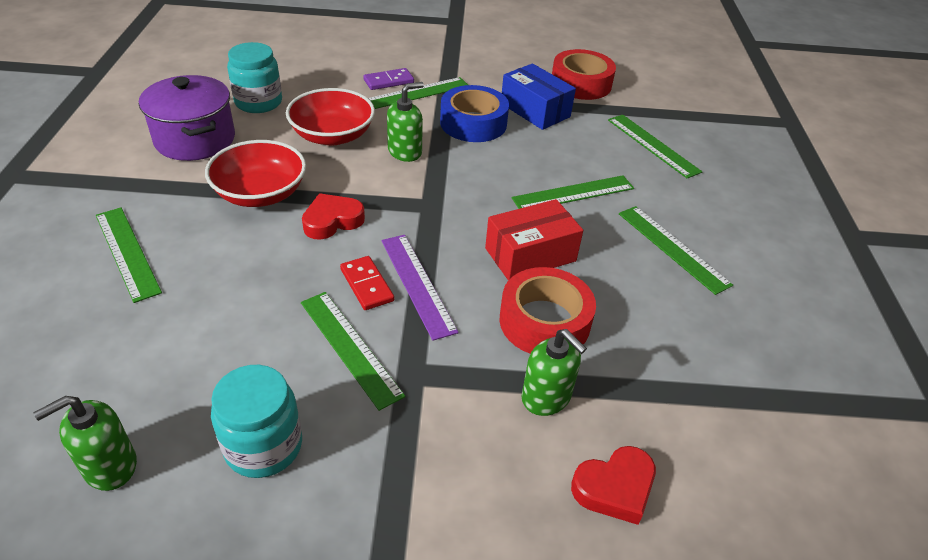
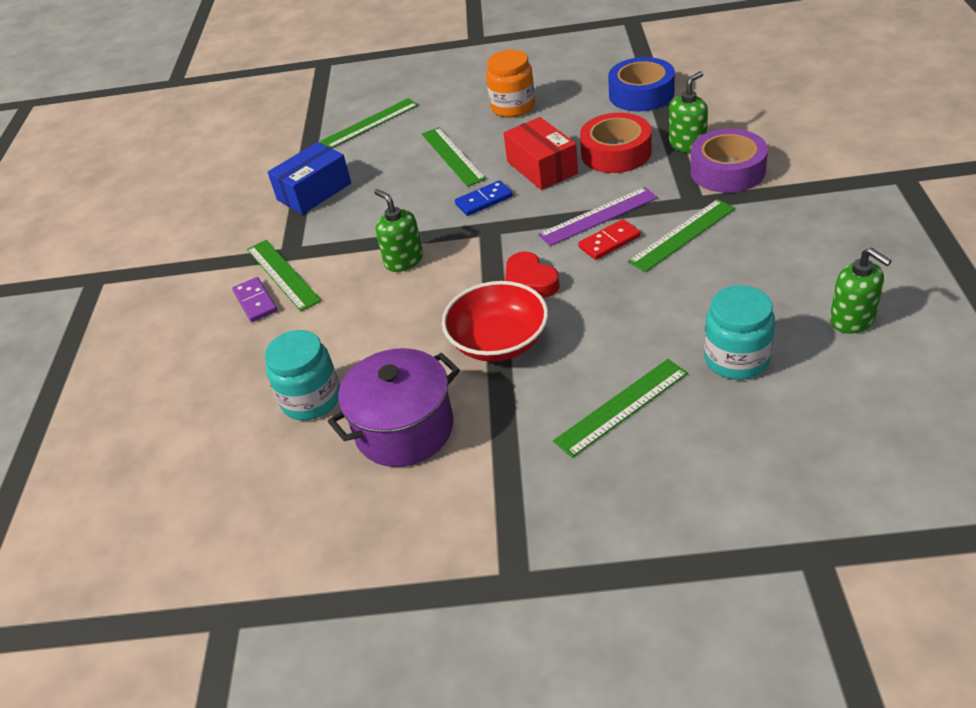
camera: 85 degrees left, 0 degrees up
turquoise jar [211,365,302,478] -> turquoise jar moved to [704,285,775,380]
red bowl [286,88,375,146] -> none
blue tape [440,85,509,142] -> blue tape moved to [608,57,675,111]
red tape [552,49,616,100] -> none
red heart [571,446,656,525] -> none
green ruler [619,206,733,295] -> orange jar [486,50,535,118]
none -> blue domino [455,180,513,216]
none -> purple tape [690,129,768,193]

